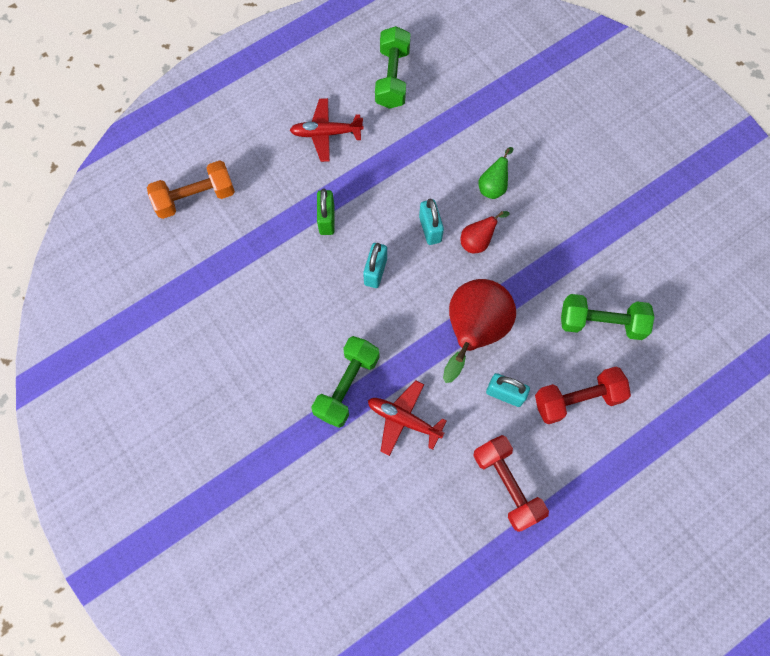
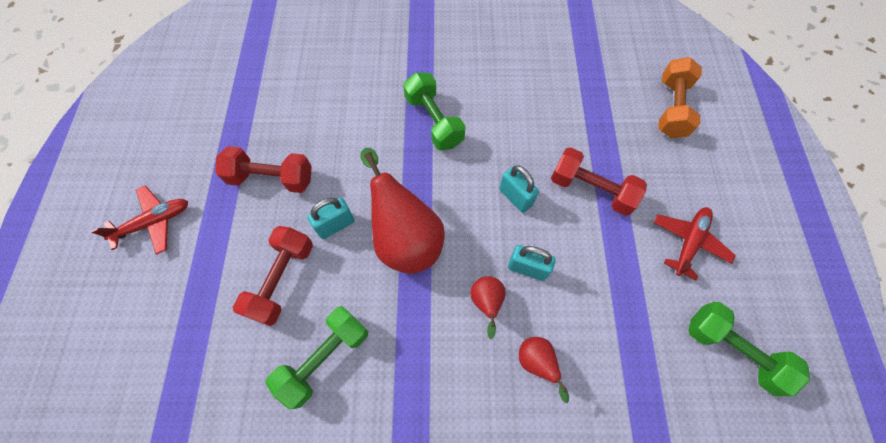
camera: 125 degrees right, 5 degrees down
green padlock [317,189,335,235] -> red dumbbell [551,147,647,216]
red plane [368,380,446,456] -> red plane moved to [91,185,188,255]
green pear [478,147,513,199] -> red pear [519,337,569,403]

